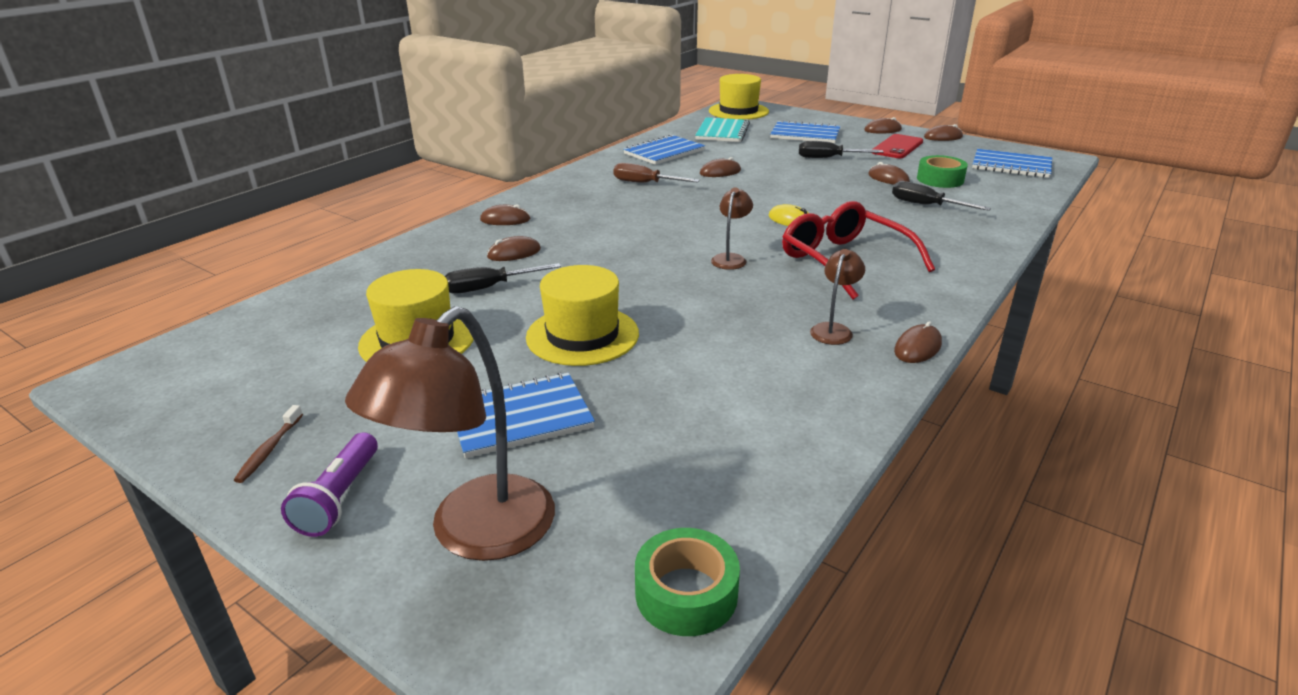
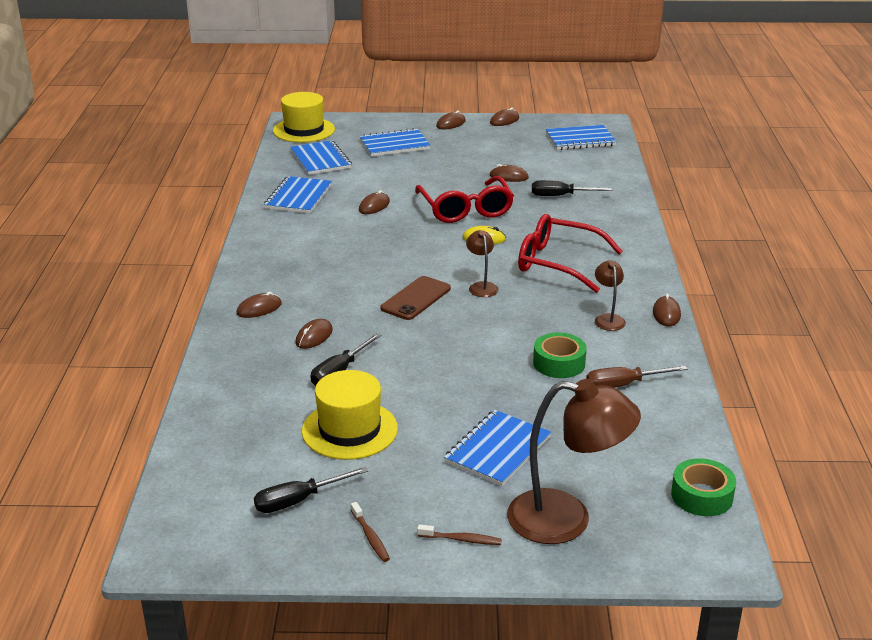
camera: 35 degrees left, 0 degrees up
purple flashlight [281,432,378,537] -> brown toothbrush [417,524,502,545]
brown lamp [345,306,555,561] -> brown lamp turned 75 degrees counterclockwise [507,379,641,544]
yellow hat [526,265,639,366] -> none
brown screwdriver [613,163,700,183] -> brown screwdriver moved to [586,365,688,388]
turquoise notebook [695,117,750,142] -> blue notebook [290,140,352,175]
black screwdriver [799,141,884,158] -> black screwdriver moved to [254,467,369,513]
red phone [872,134,923,158] -> none
green tape [917,155,968,188] -> green tape moved to [533,333,587,378]
none -> brown phone [381,276,451,320]
none -> red glasses [415,176,514,223]

